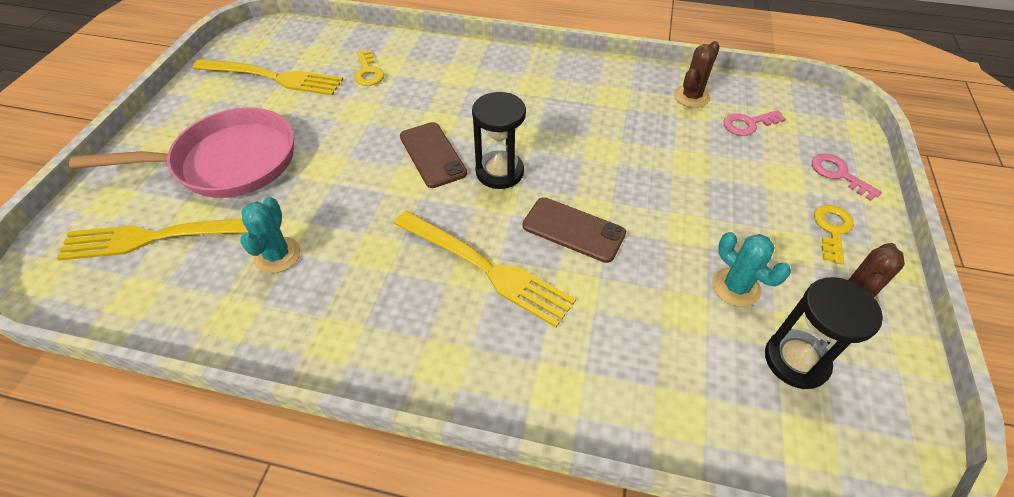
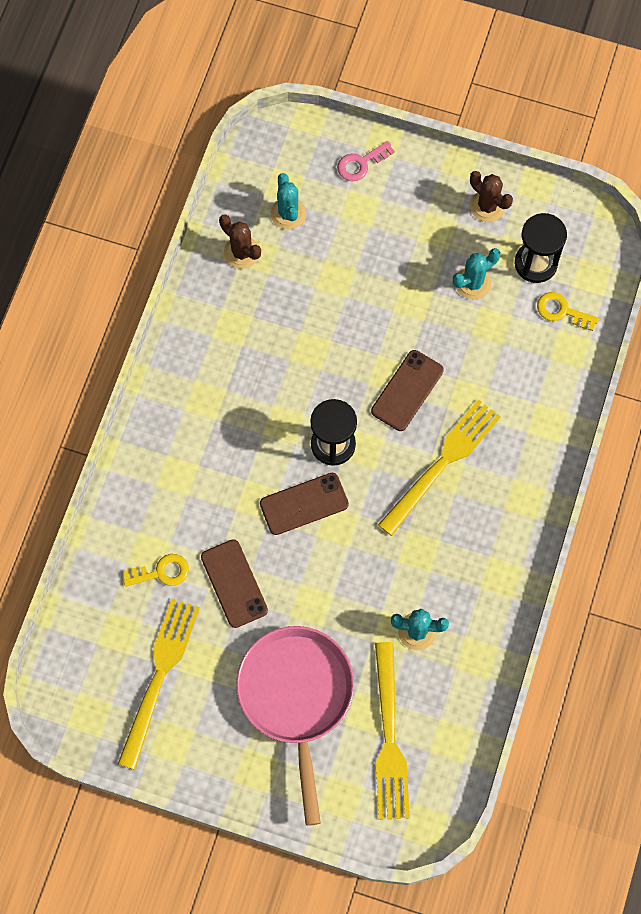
camera: 85 degrees left, 20 degrees up
pink key [723,110,786,136] -> turquoise cactus [270,173,306,230]
yellow key [814,205,854,265] -> yellow key moved to [537,292,599,331]
none -> brown phone [201,539,268,628]

